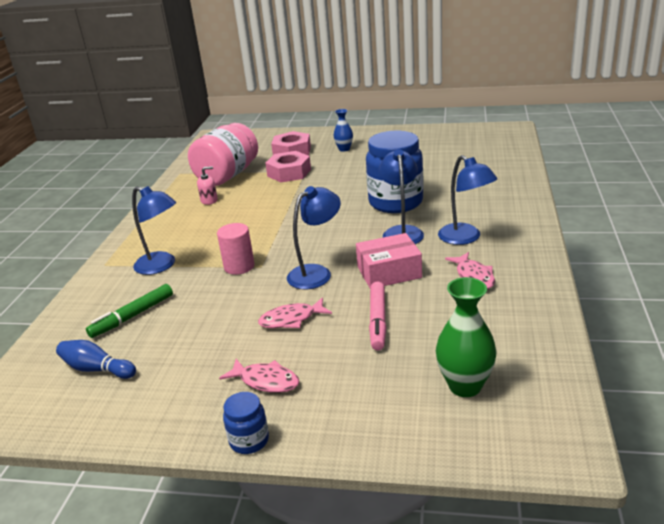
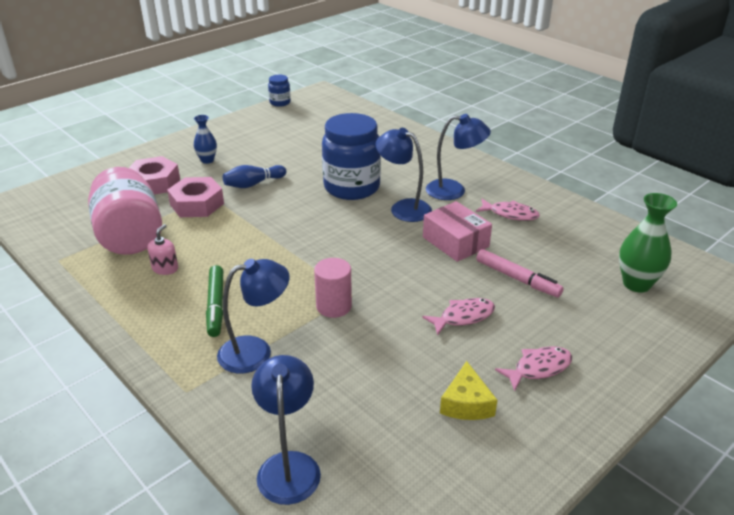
camera: 55 degrees left, 5 degrees up
blue bowling pin [56,340,136,379] -> blue bowling pin moved to [223,165,286,188]
green marker [86,284,173,338] -> green marker moved to [206,265,223,337]
blue jar [223,392,269,454] -> blue jar moved to [268,75,291,107]
pink fish [258,297,332,328] -> pink fish turned 135 degrees counterclockwise [422,298,495,336]
blue lamp [287,186,341,289] -> blue lamp moved to [251,355,321,505]
pink box [356,233,422,288] -> pink box turned 60 degrees counterclockwise [423,201,492,262]
none -> yellow cheese [440,361,497,420]

